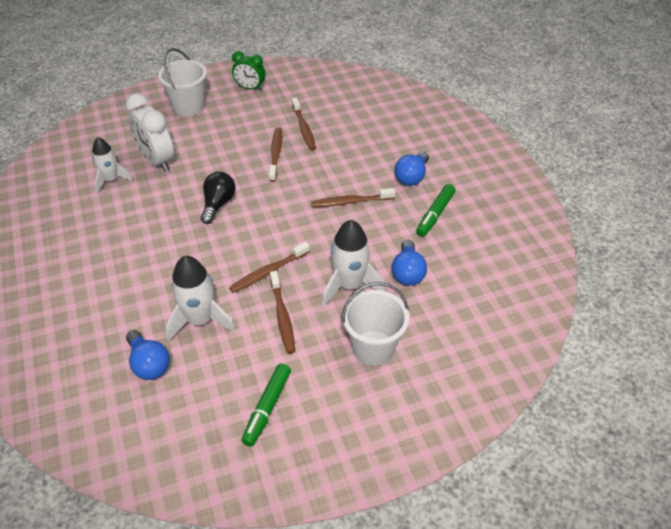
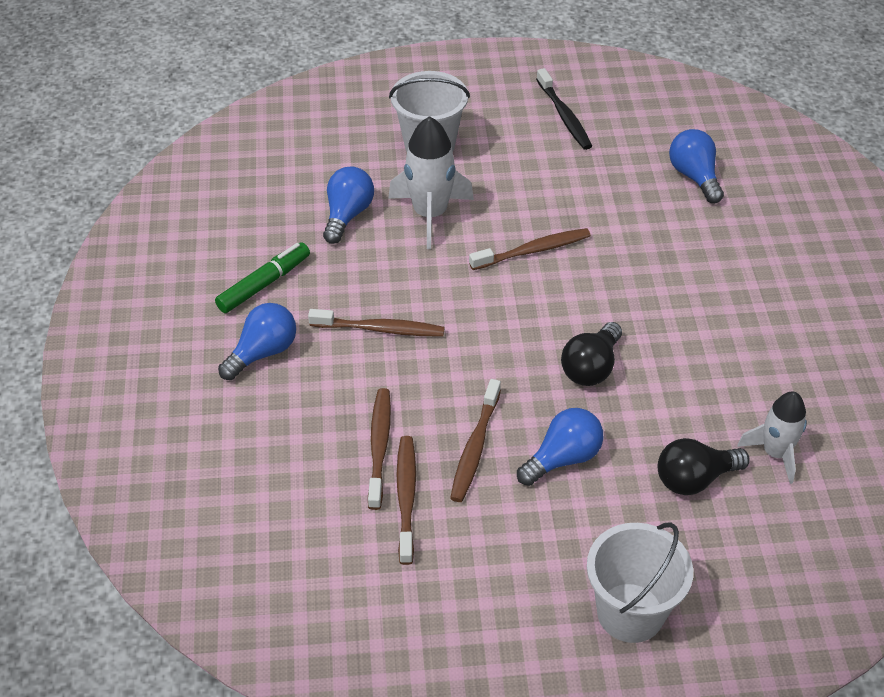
camera: 165 degrees left, 0 degrees up
white clock [125,93,174,172] -> black light bulb [658,438,750,495]
white rocket [165,256,235,341] -> none
green clock [232,51,265,91] -> none
green marker [241,363,291,447] -> black toothbrush [536,68,592,150]
brown toothbrush [270,271,295,354] -> brown toothbrush moved to [368,388,391,510]
none -> blue light bulb [517,408,603,486]

